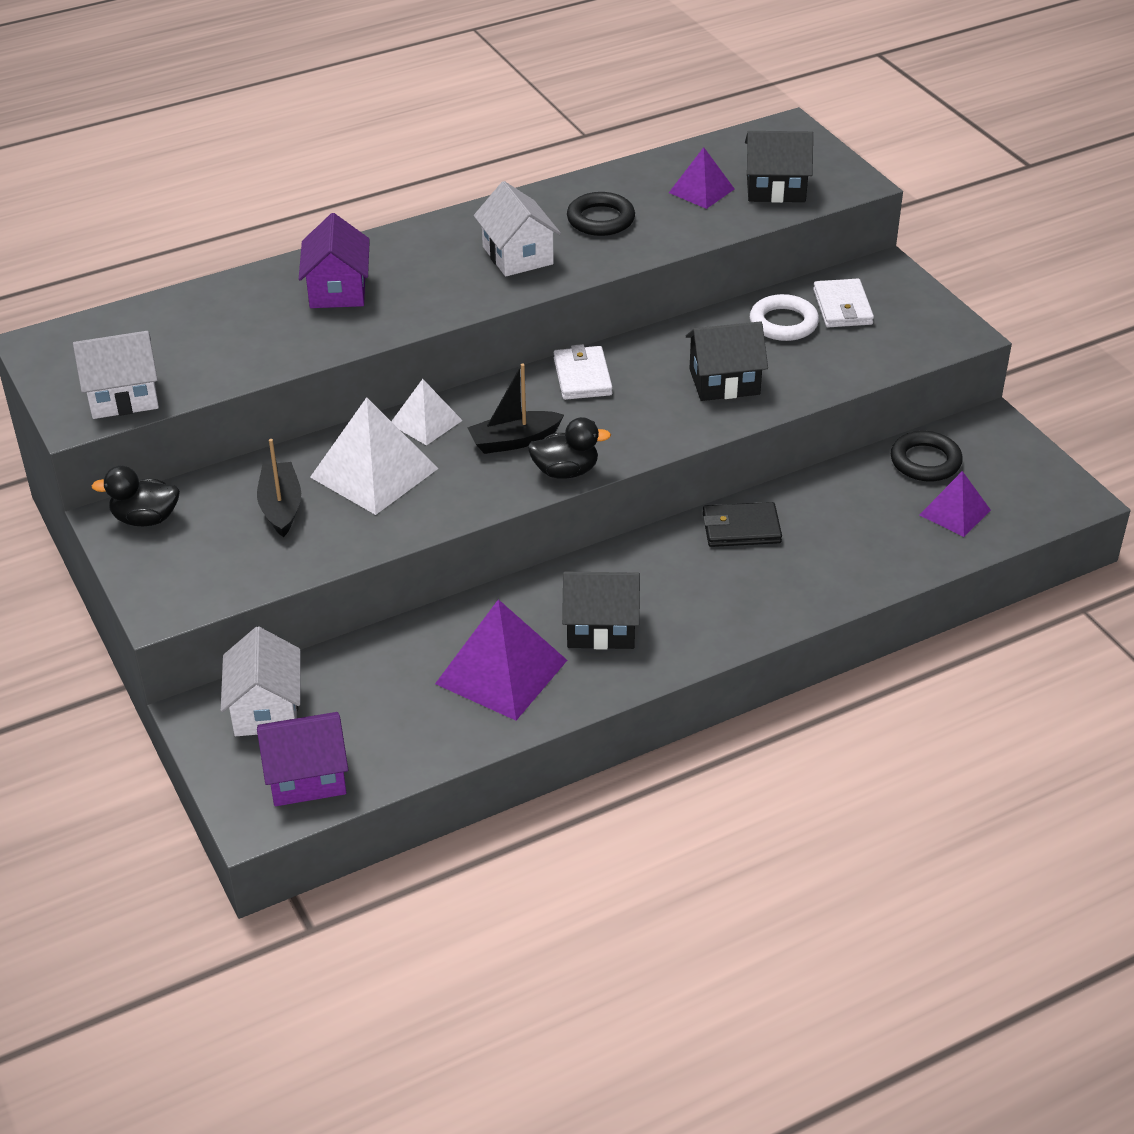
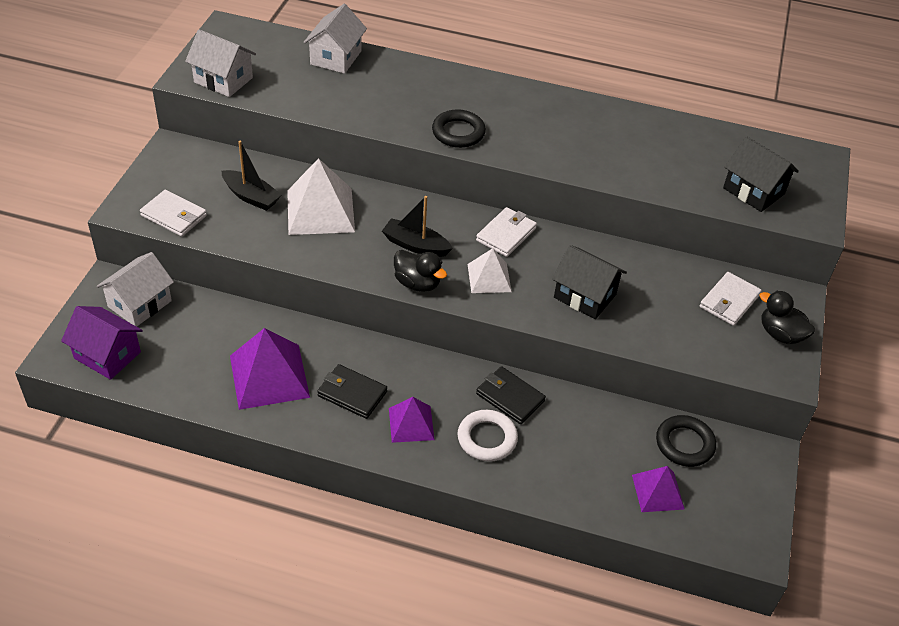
camera: 40 degrees right, 5 degrees up
black duck [92,466,180,526] -> black duck moved to [759,291,815,344]
black boat [257,439,301,537] -> black boat turned 90 degrees clockwise [221,141,282,211]
purple house [299,213,370,308] -> none
white pyramid [391,379,463,445] -> white pyramid moved to [467,248,512,293]
white house [474,181,561,277] -> white house moved to [303,4,367,74]
black house [562,572,640,650] -> black wallet [317,364,387,419]
black ring [567,192,635,236] -> black ring moved to [432,109,486,148]
purple pyramid [669,147,734,209] -> purple pyramid moved to [389,397,435,443]
white ring [750,294,819,341] -> white ring moved to [457,410,518,461]
none -> white wallet [140,190,207,237]

